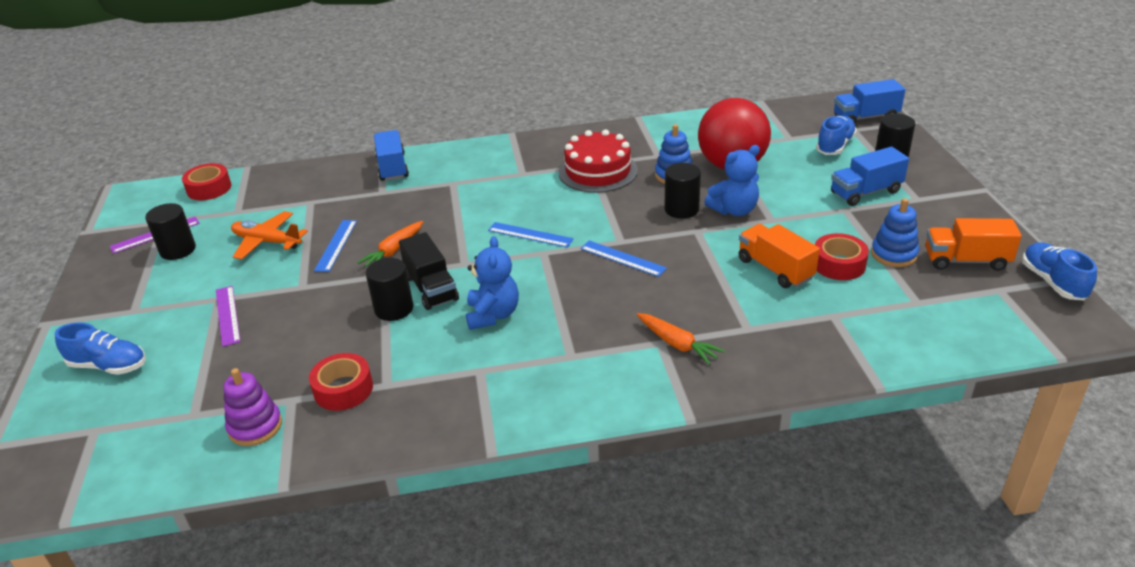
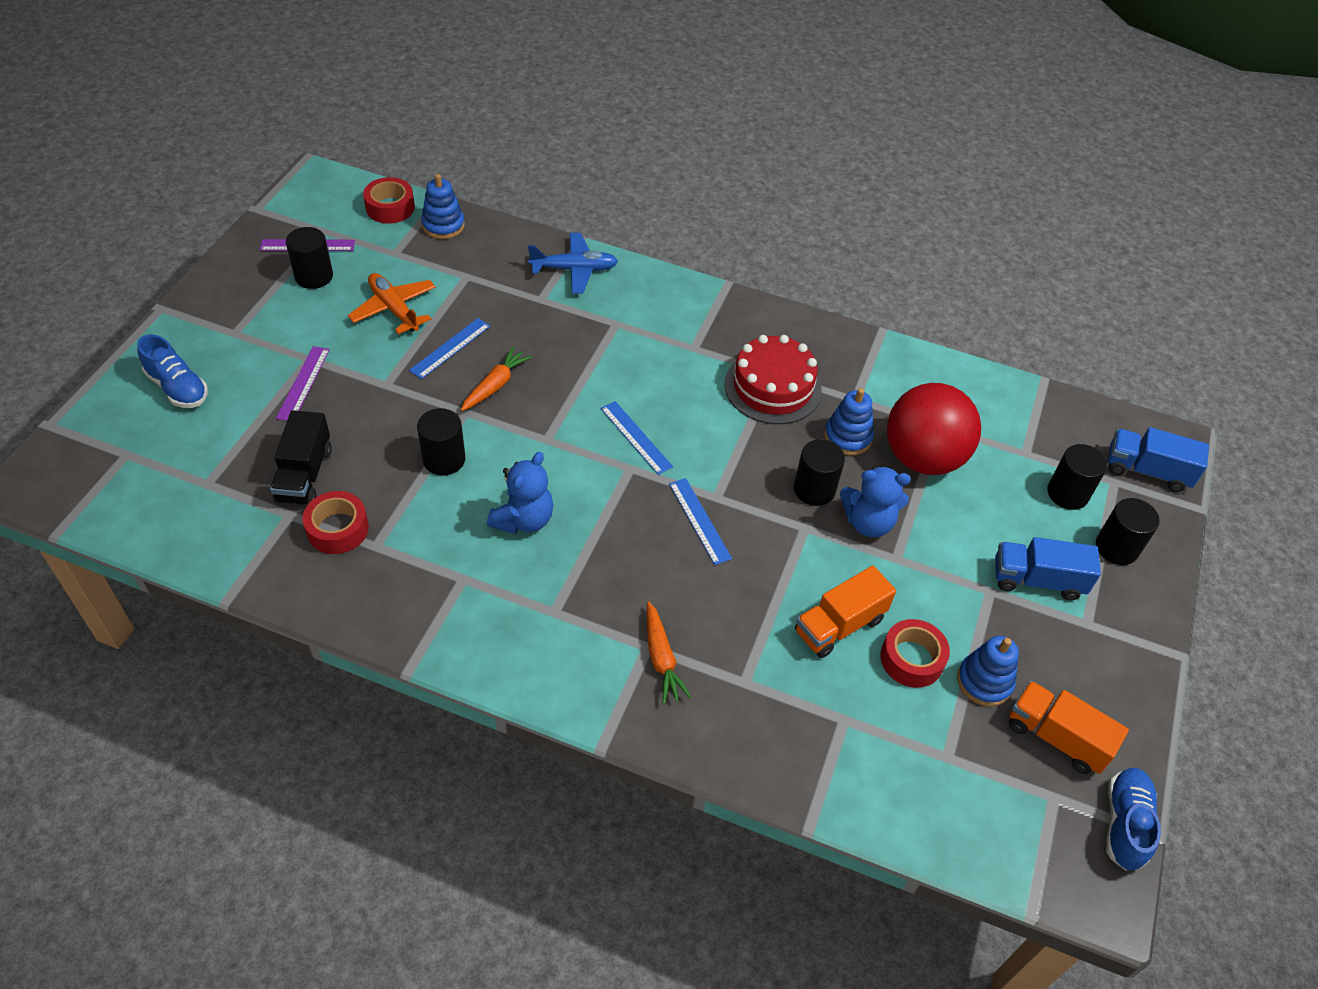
camera: 25 degrees right, 15 degrees up
purple stacking toy [223,368,282,446] -> none
orange carrot [357,221,423,267] -> orange carrot turned 150 degrees clockwise [461,347,532,411]
blue truck [374,130,409,181] -> blue plane [528,233,618,294]
black truck [399,232,459,310] -> black truck moved to [270,410,332,505]
orange truck [739,224,820,288] -> orange truck turned 120 degrees counterclockwise [795,566,896,658]
blue shoe [816,116,857,155] -> black cylinder [1048,444,1107,510]
none -> blue stacking toy [421,174,465,239]

